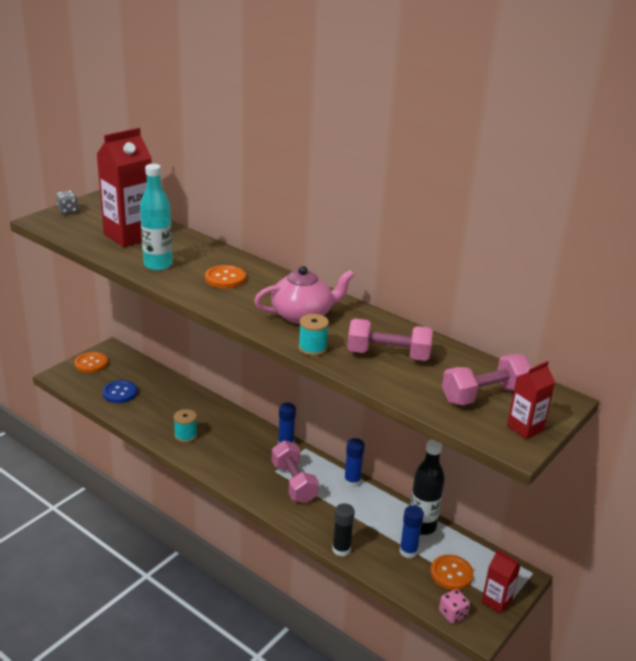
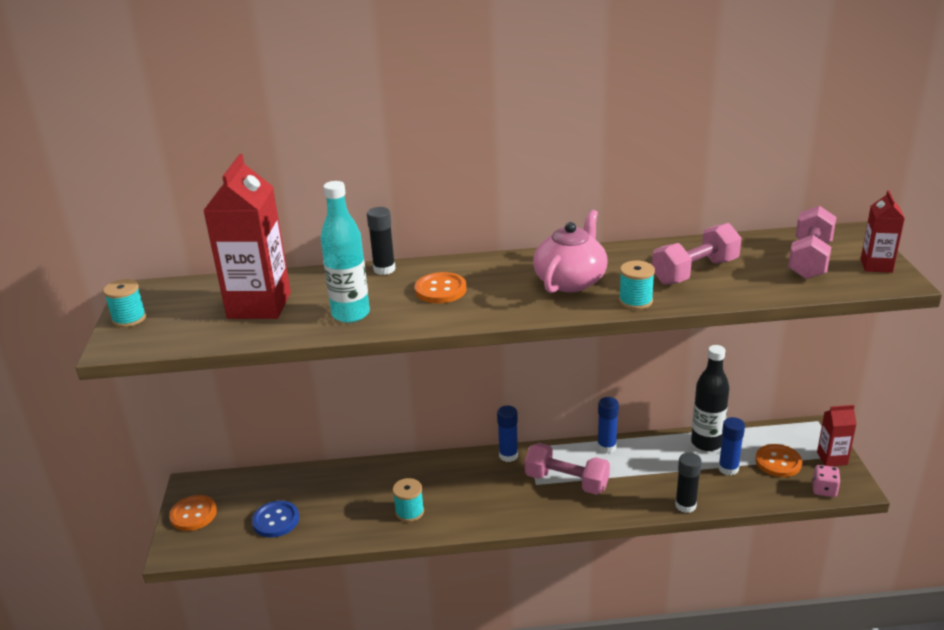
camera: 40 degrees left, 0 degrees up
grey dice [56,191,78,214] -> turquoise spool [103,279,146,327]
none -> black glue stick [367,207,396,275]

